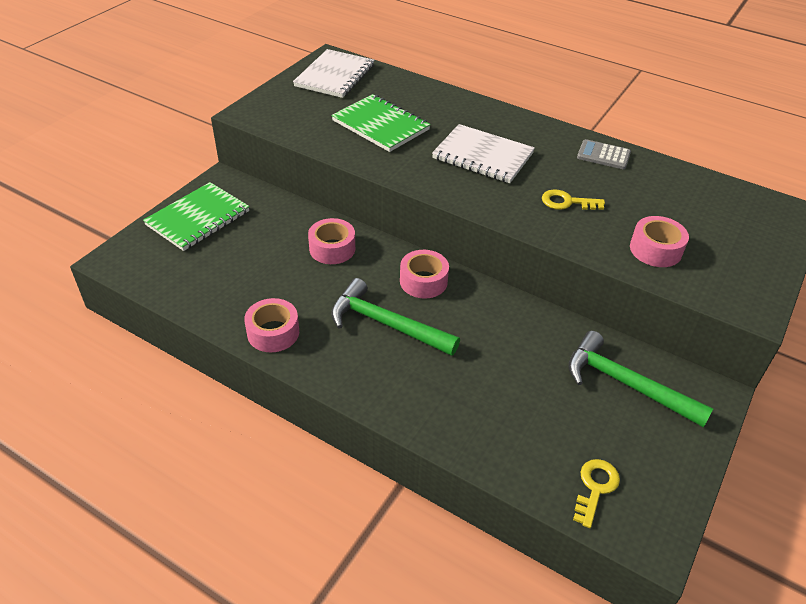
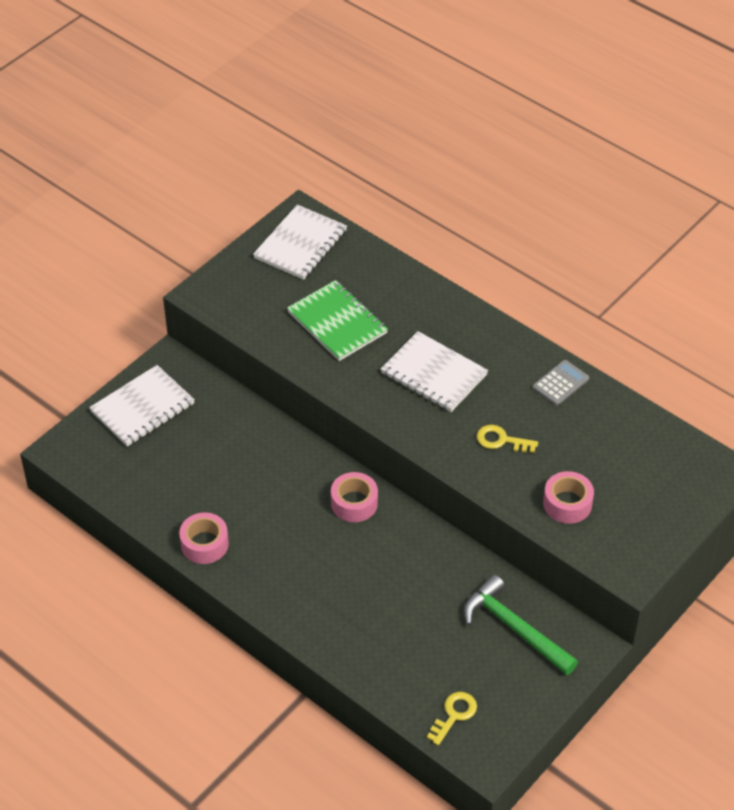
camera: 10 degrees right, 5 degrees up
green notebook [143,182,250,251] -> white notebook [89,365,195,447]
pink tape [308,218,355,264] -> none
green hammer [331,278,460,356] -> none
grey calculator [577,139,631,169] -> grey calculator turned 105 degrees clockwise [532,360,589,406]

